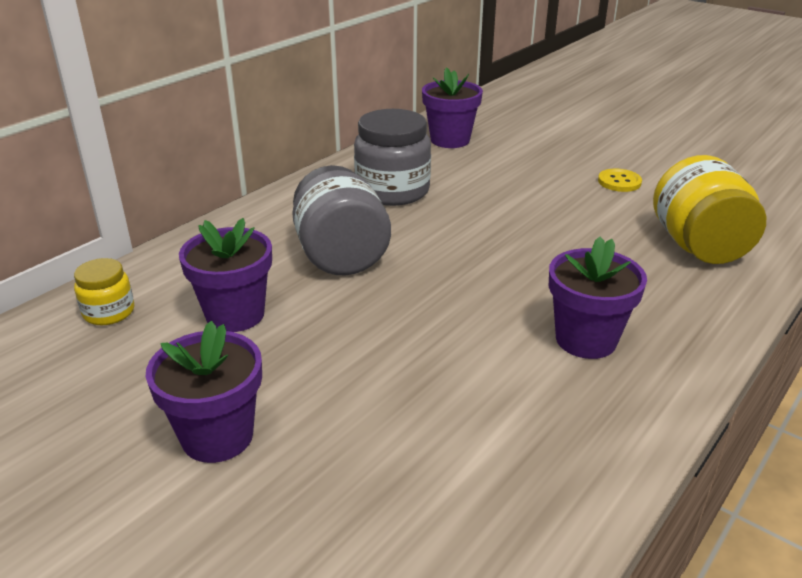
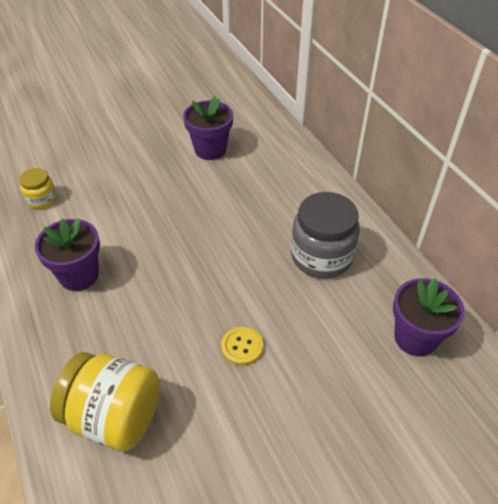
camera: 115 degrees right, 15 degrees up
yellow jar [74,258,134,325] -> yellow jar moved to [19,168,57,209]
purple flower pot [146,321,262,463] -> none
grey jar [292,165,391,275] -> none
yellow button [598,169,642,192] -> yellow button moved to [221,327,263,365]

